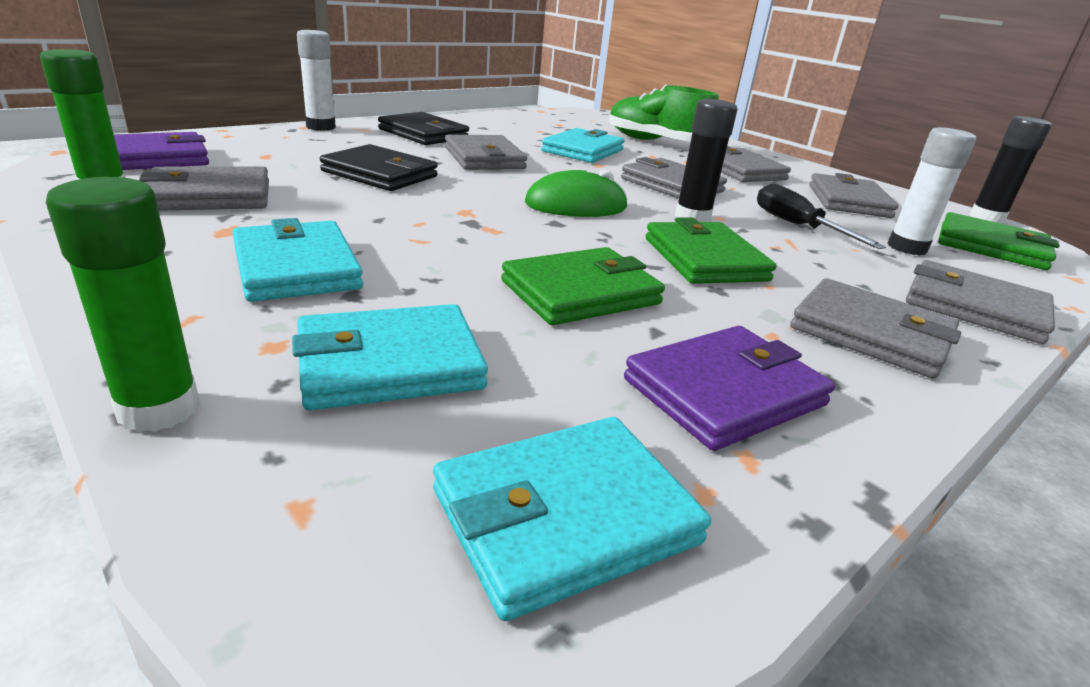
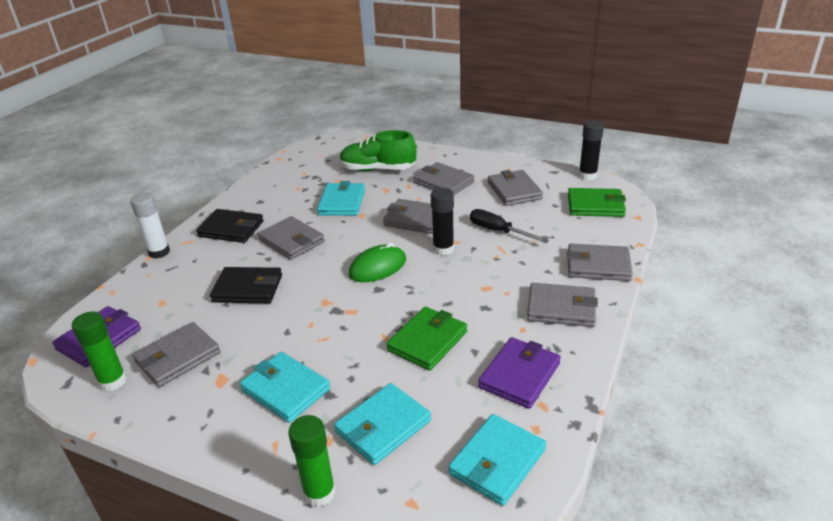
camera: 20 degrees left, 5 degrees up
green wallet [646,218,776,284] -> none
white glue stick [888,127,976,255] -> none

